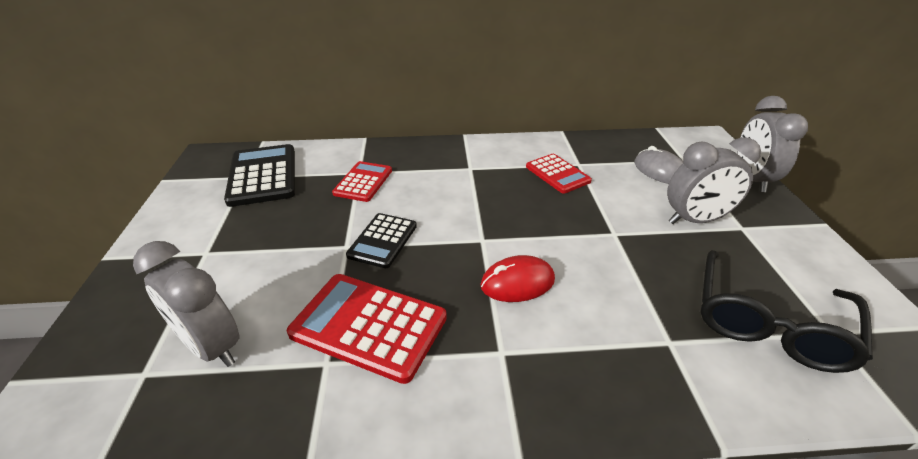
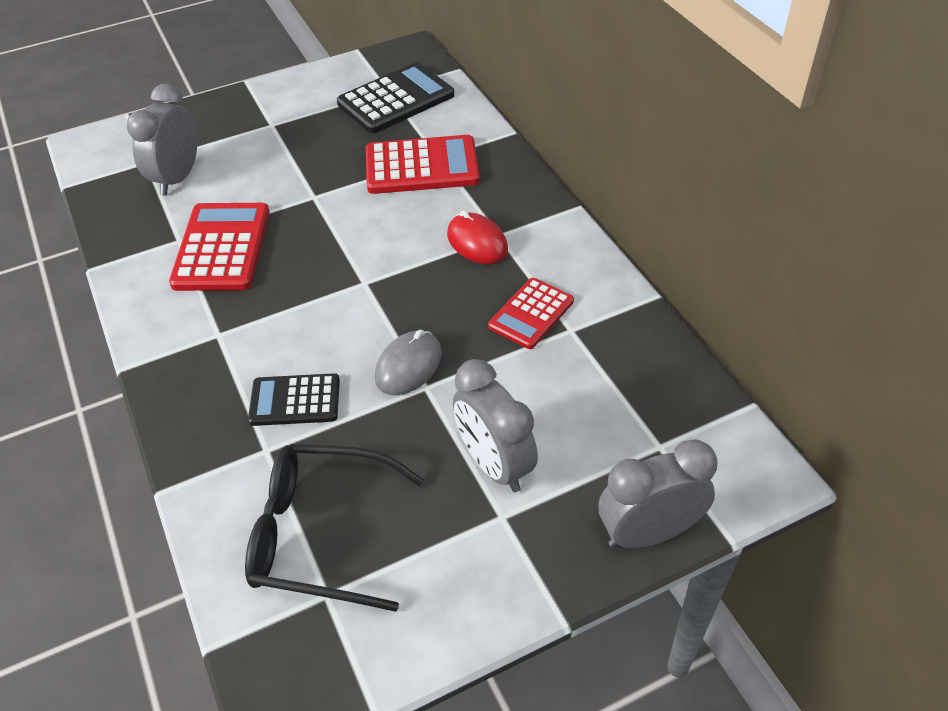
camera: 70 degrees right, 10 degrees up
red calculator [332,161,392,202] -> red calculator [366,135,480,194], size x1.60
black calculator [346,213,417,268] -> black calculator moved to [248,373,340,426]
red mouse [480,255,555,302] -> red mouse moved to [447,210,508,264]
grey mouse [634,146,683,184] -> grey mouse moved to [375,330,442,395]

